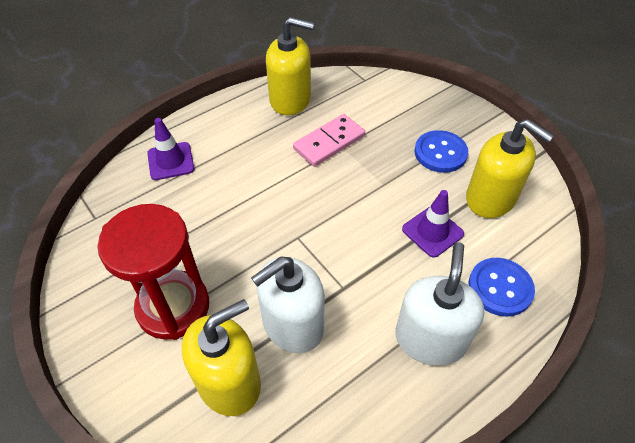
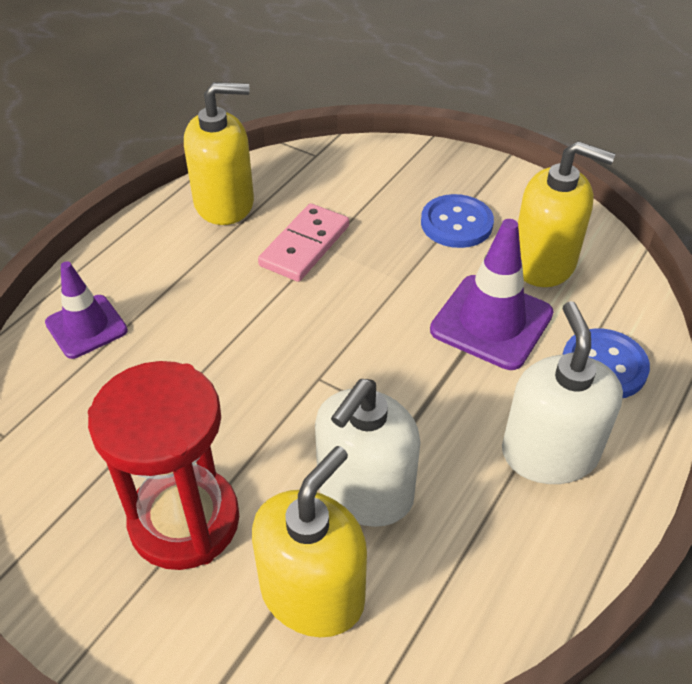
camera: 20 degrees left, 5 degrees down
purple traffic cone [402,190,464,258] -> purple traffic cone [430,219,554,370], size x1.52

